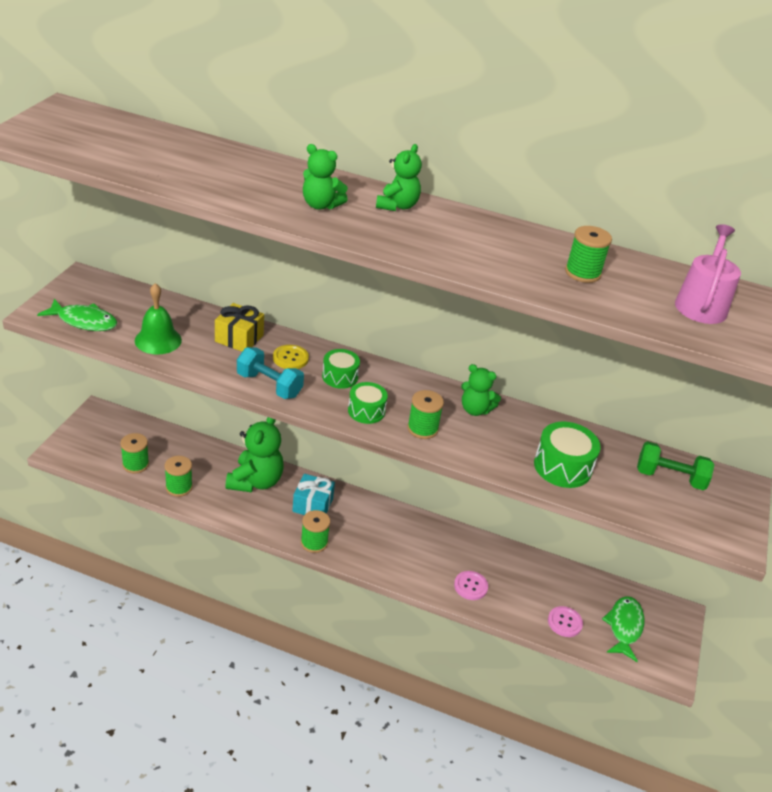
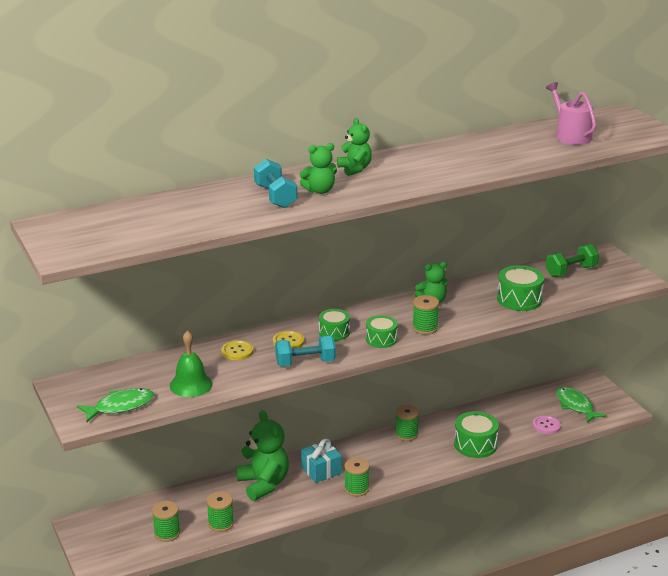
camera: 40 degrees left, 10 degrees down
yellow gift [215,303,264,351] -> yellow button [221,340,253,360]
pink button [454,571,488,600] -> green drum [454,411,499,458]
green spool [565,226,612,283] -> green spool moved to [395,405,419,441]
none -> turquoise dumbbell [254,159,297,208]

